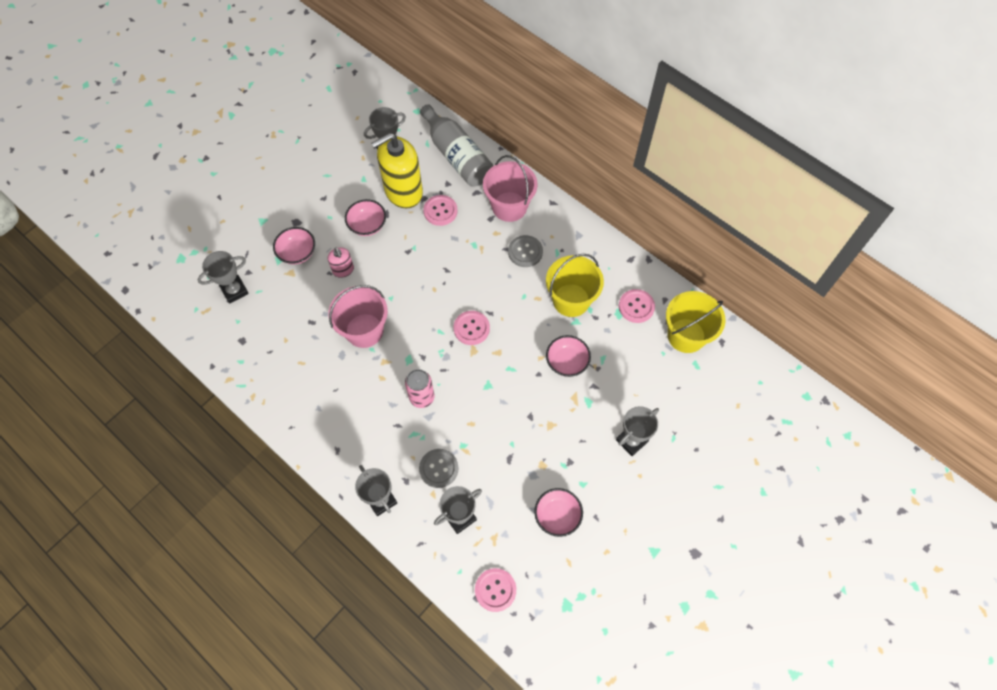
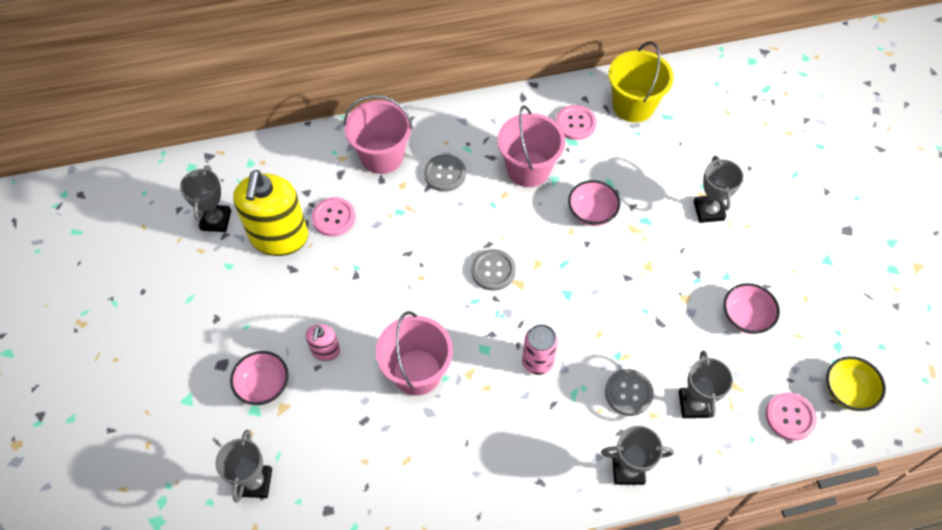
camera: 55 degrees left, 5 degrees down
pink soap dispenser [328,247,354,278] -> pink soap dispenser turned 90 degrees clockwise [305,324,340,361]
pink bowl [345,199,386,236] -> none
grey bottle [420,104,493,187] -> none
pink button [454,311,490,345] -> grey button [471,249,516,291]
yellow bucket [546,254,604,317] -> pink bucket [498,106,565,187]
none -> yellow bowl [826,356,886,411]

